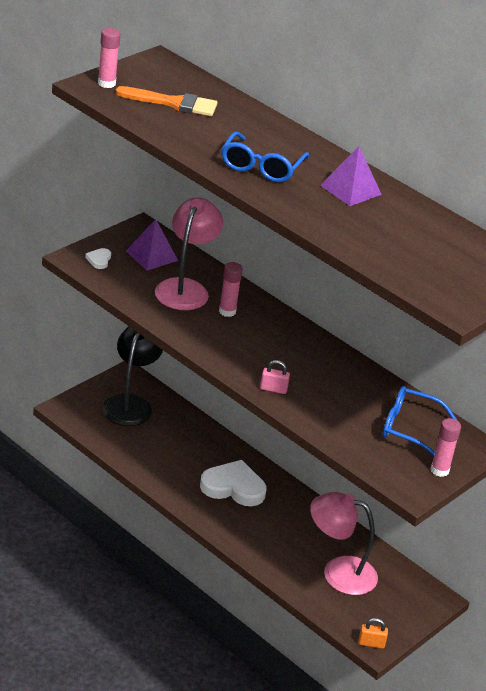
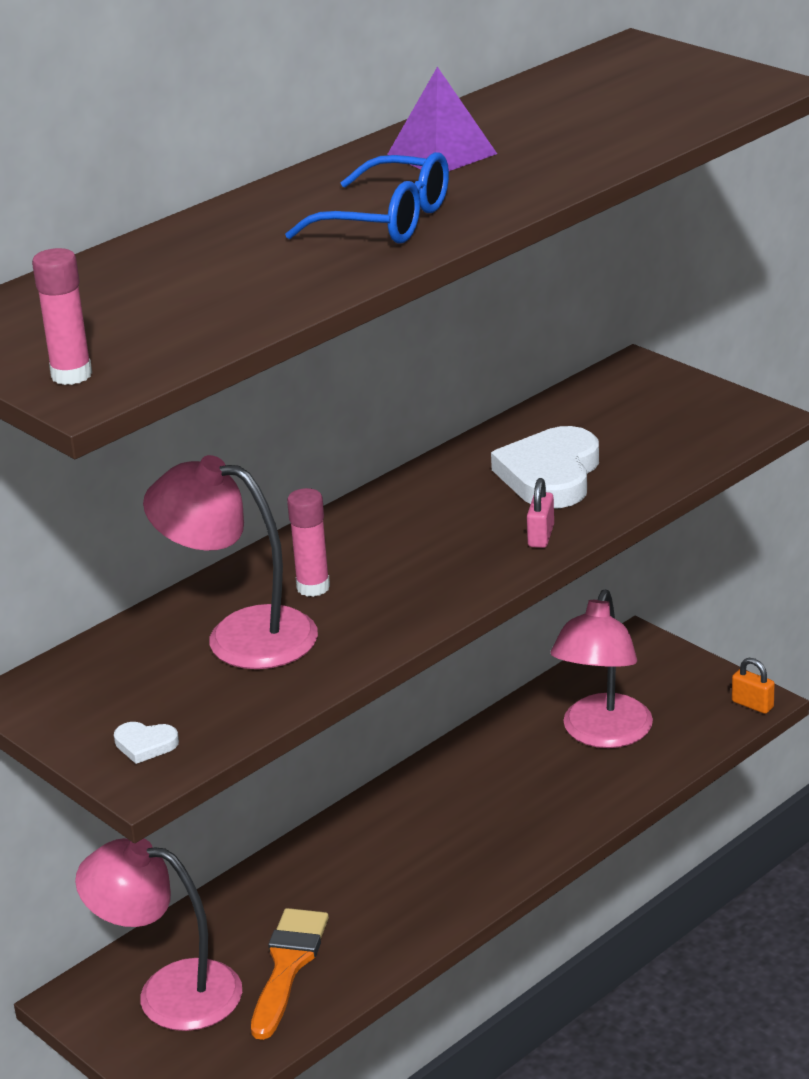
camera: 80 degrees left, 5 degrees down
black lamp [103,327,163,426] -> pink lamp [75,838,242,1031]
orange brush [115,86,218,116] -> orange brush moved to [251,908,329,1040]
purple pyramid [126,219,178,271] -> none
white heart [200,460,266,506] -> white heart moved to [491,426,599,508]
orange padlock [359,618,388,649] -> orange padlock turned 60 degrees counterclockwise [732,658,775,714]
blue glasses [382,386,457,457] -> none
pink glue stick [430,418,461,477] -> none

